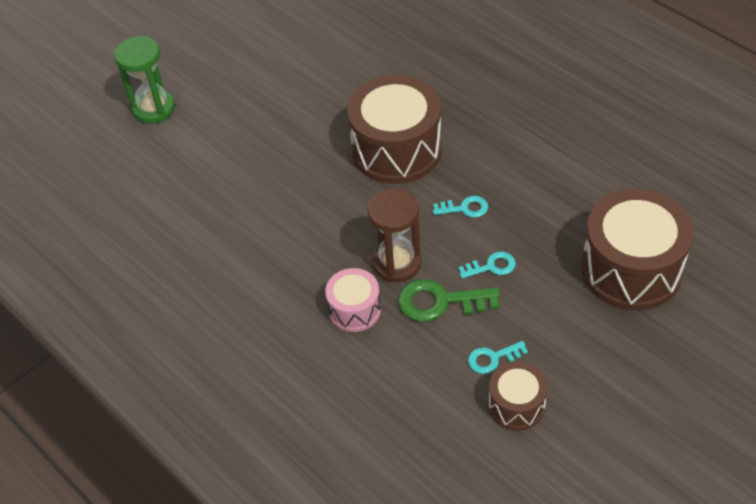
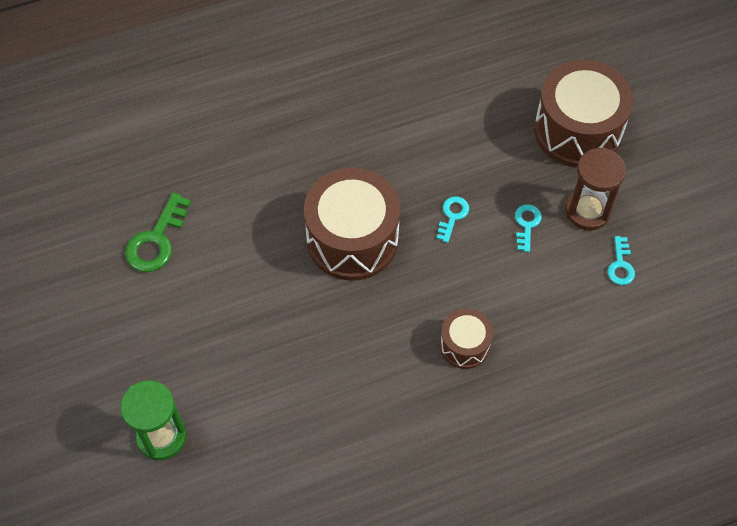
camera: 70 degrees left, 10 degrees up
pink drum [325,268,381,332] -> none
brown hourglass [367,188,421,282] -> brown hourglass moved to [566,148,626,230]
green key [398,279,500,322] -> green key moved to [125,192,191,272]
brown drum [488,361,548,431] -> brown drum moved to [440,308,493,369]

